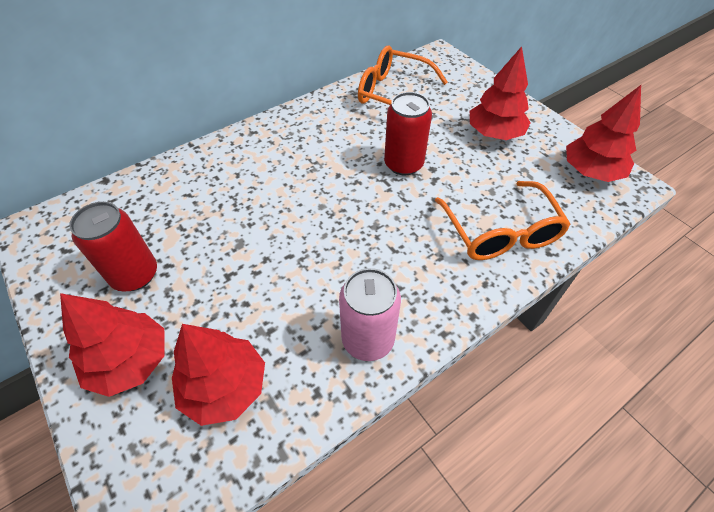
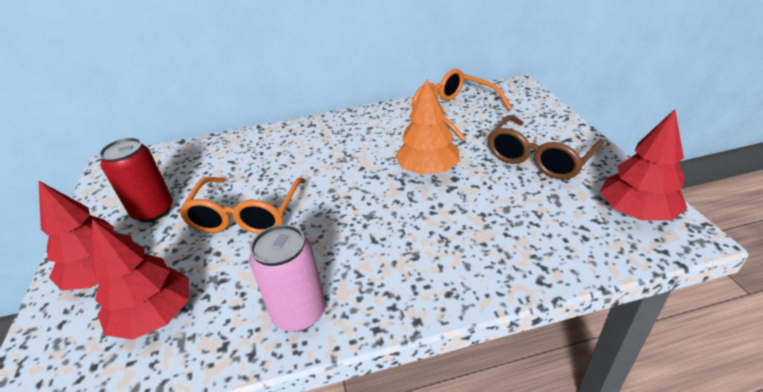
camera: 25 degrees right, 15 degrees down
red can [384,92,432,175] -> orange tree [395,79,460,175]
orange glasses [435,181,571,260] -> orange glasses moved to [179,177,305,234]
red tree [470,46,531,140] -> brown glasses [488,115,604,180]

